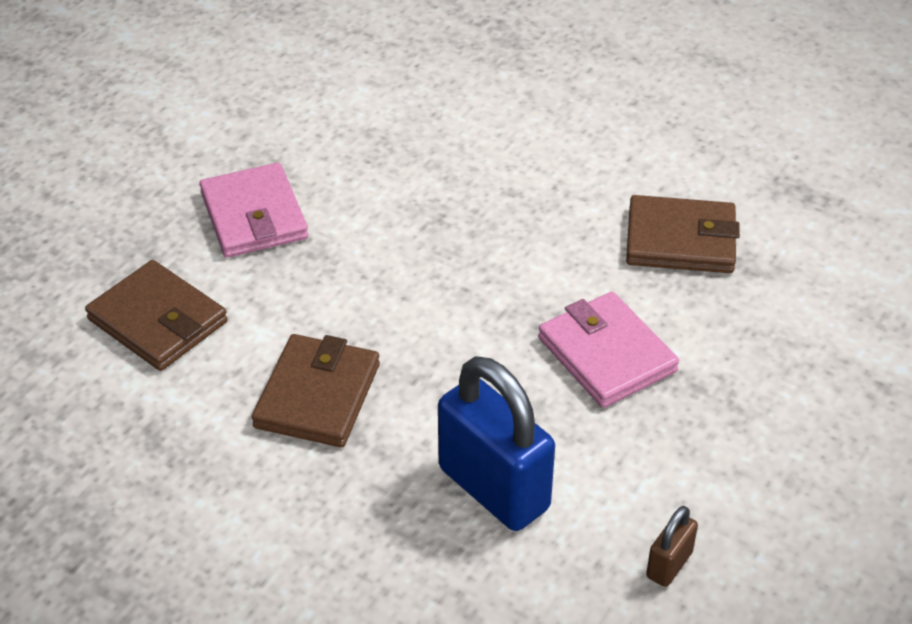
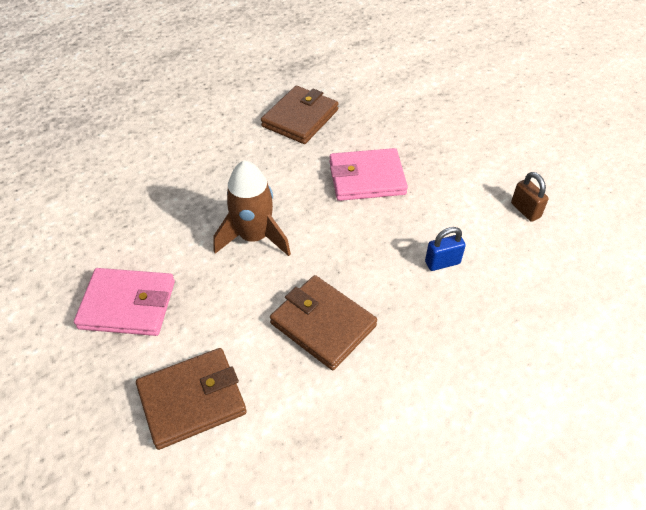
camera: 65 degrees left, 5 degrees up
blue padlock [438,356,555,531] -> blue padlock [425,227,466,271], size x0.46
none -> brown rocket [213,160,291,256]

